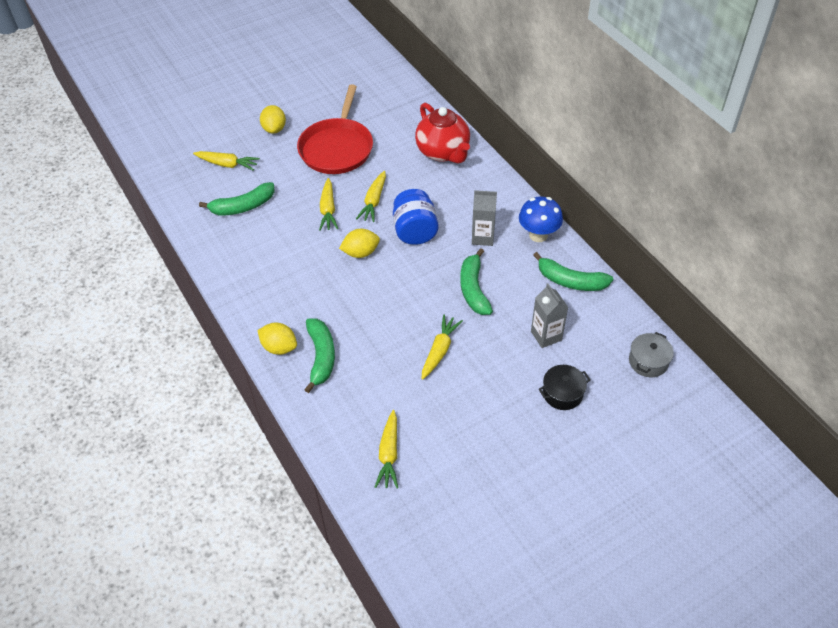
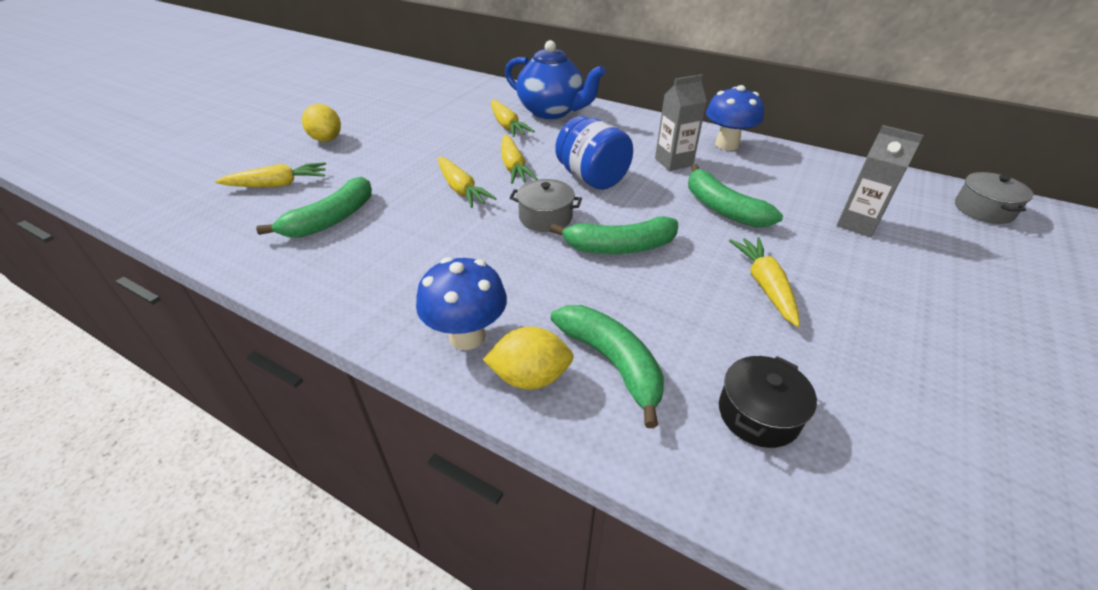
camera: 30 degrees left, 10 degrees down
red pan [297,84,373,174] -> none
yellow lemon [339,229,380,258] -> grey pot [510,179,582,232]
yellow carrot [375,410,398,489] -> yellow carrot moved to [491,100,535,137]
red teapot [415,103,470,164] -> blue teapot [505,40,606,119]
green banana [533,252,613,291] -> green banana moved to [550,216,678,254]
black pot [539,365,590,410] -> black pot moved to [719,356,817,448]
none -> blue mushroom [416,257,507,350]

